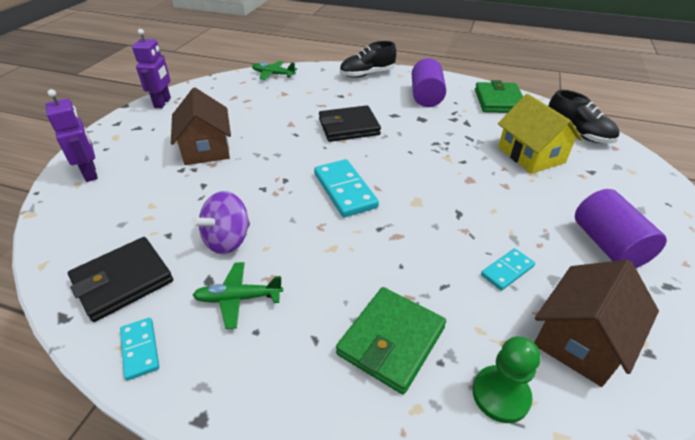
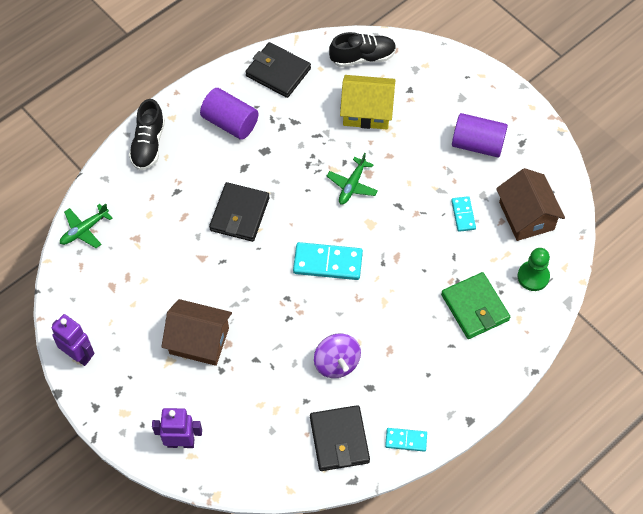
camera: 60 degrees left, 20 degrees up
green plane [193,262,283,329] -> green plane moved to [327,153,378,205]
green wallet [475,80,523,113] -> black wallet [245,42,311,98]

